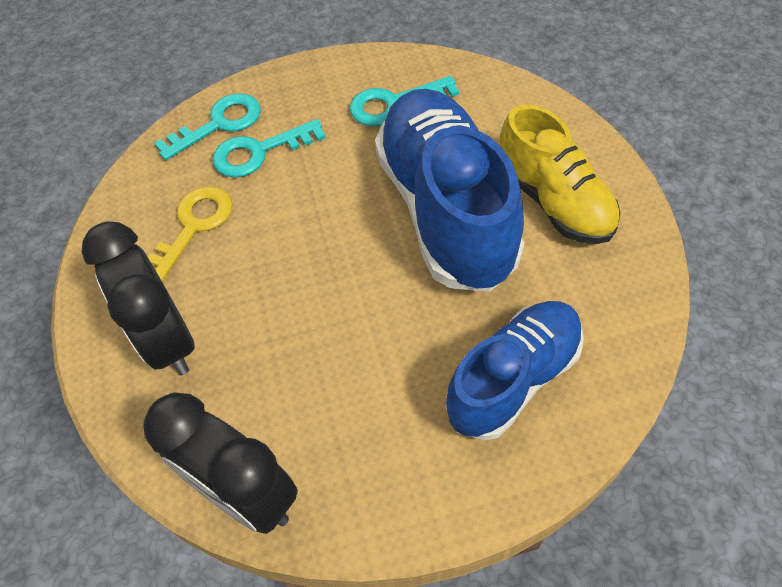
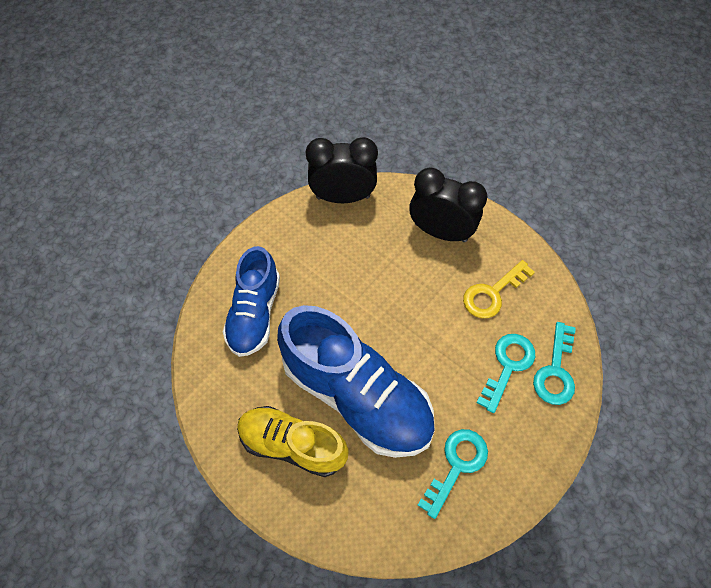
camera: 140 degrees right, 5 degrees up
yellow key [148,186,233,281] -> yellow key turned 60 degrees clockwise [463,260,535,318]

